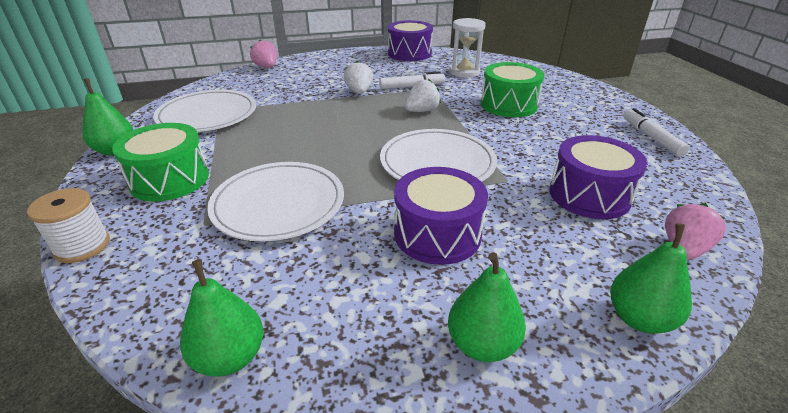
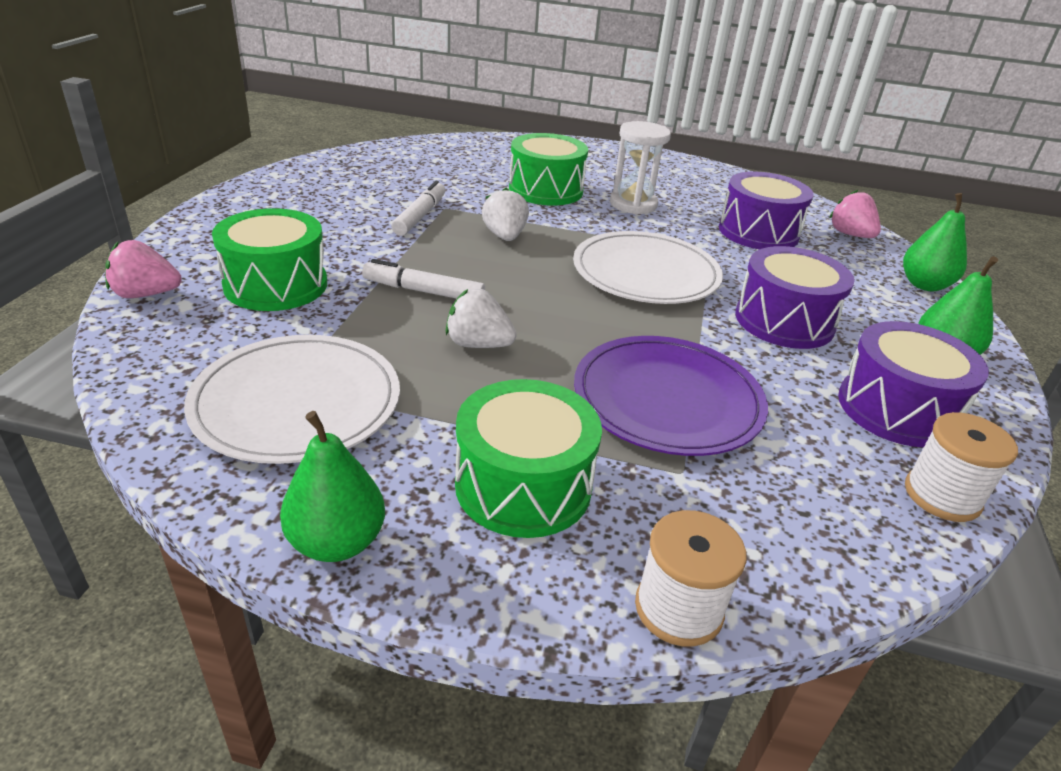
camera: 65 degrees left, 0 degrees up
green pear [180,259,263,377] -> white spool [905,412,1018,522]
white plate [207,162,344,241] -> purple plate [574,336,768,456]
white strawberry [344,61,373,94] -> white strawberry moved to [446,289,517,348]
purple drum [388,20,433,61] -> purple drum moved to [838,321,989,447]
white hourglass [449,18,486,78] -> white hourglass moved to [610,121,671,214]
white marker [623,108,689,157] -> white marker moved to [362,259,485,299]
none -> green drum [212,208,327,311]

